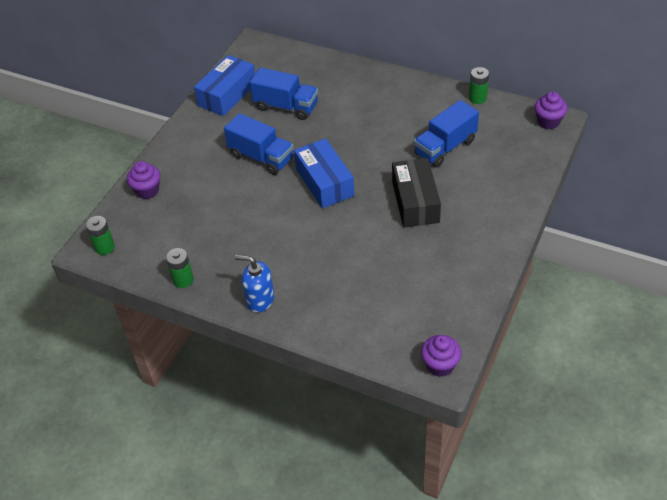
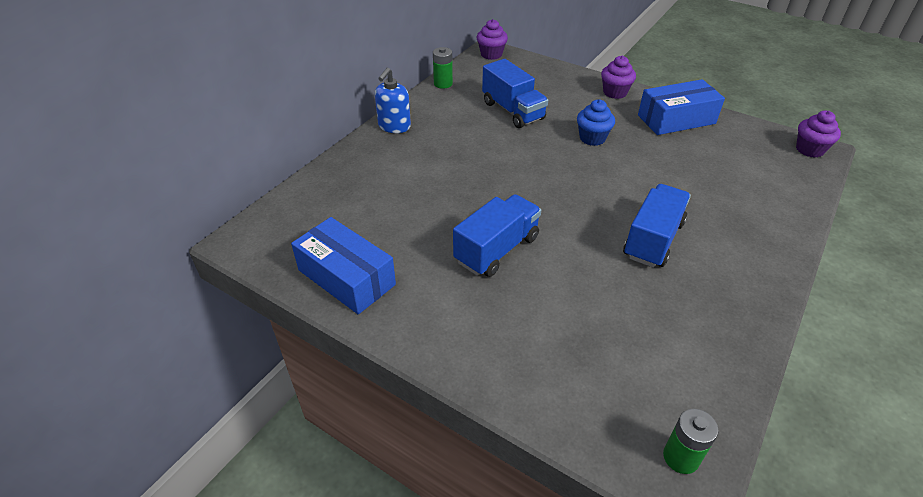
camera: 85 degrees left, 5 degrees down
purple cupcake [127,161,161,199] -> purple cupcake moved to [601,56,636,99]
green battery [166,248,194,288] -> none
blue soap dispenser [235,255,274,312] -> blue soap dispenser moved to [375,68,411,133]
blue truck [250,67,318,120] -> blue truck moved to [623,184,691,268]
blue box [294,138,355,208] -> blue box moved to [638,79,725,135]
black box [392,158,441,228] -> blue cupcake [577,99,615,146]

